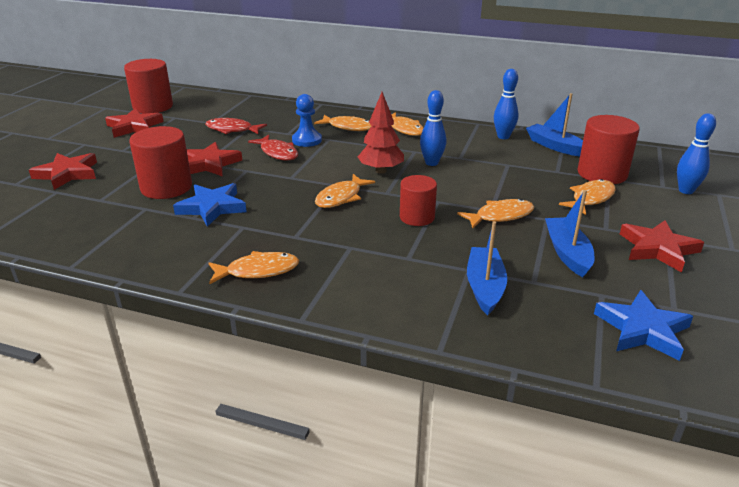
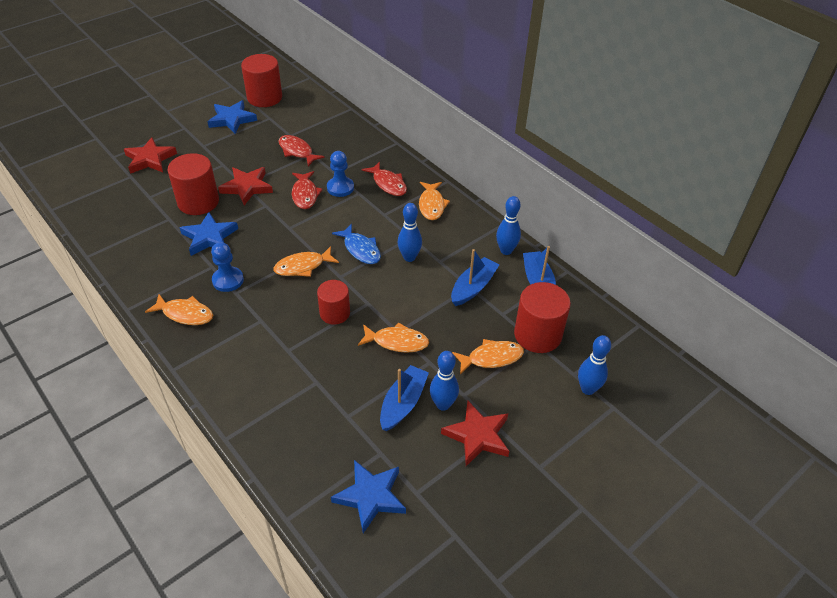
camera: 30 degrees right, 15 degrees up
red star [105,108,163,138] -> blue star [207,100,257,134]
orange fish [314,115,371,131] -> red fish [362,162,407,196]
red tree [358,92,404,174] -> blue fish [332,223,381,264]
blue boat [467,221,507,316] -> blue boat moved to [451,249,499,306]
none -> blue pawn [211,242,244,292]
none -> blue bowling pin [430,351,459,411]

